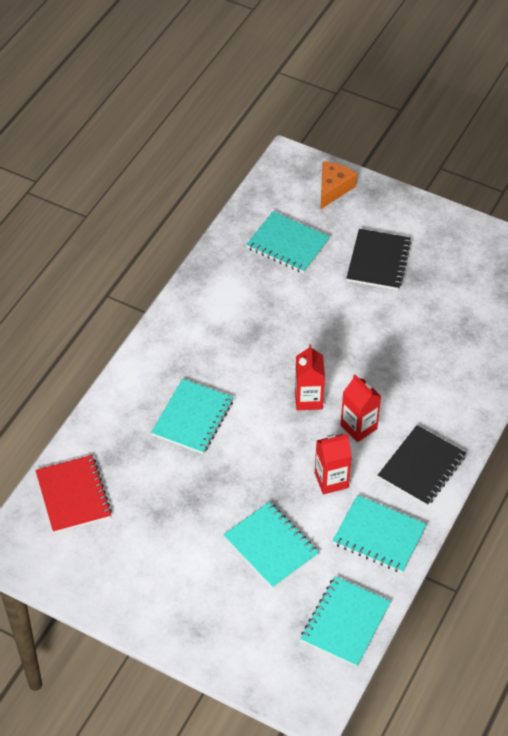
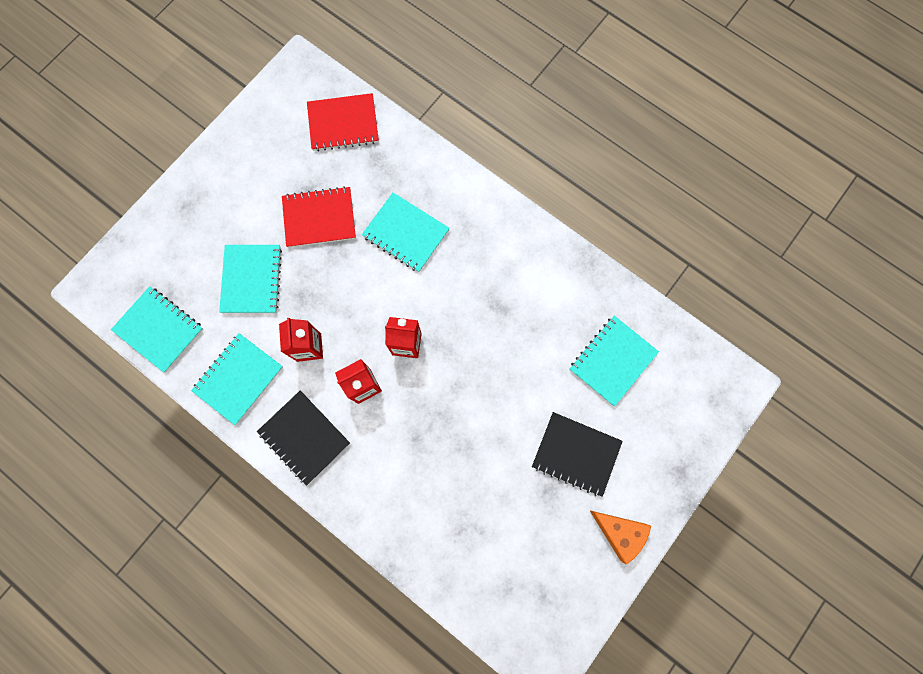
camera: 100 degrees right, 25 degrees up
turquoise notebook [223,502,319,589] -> turquoise notebook turned 60 degrees counterclockwise [219,245,282,313]
orange cheese [320,161,357,210] -> orange cheese moved to [589,510,651,565]
none -> red notebook [282,186,356,248]

